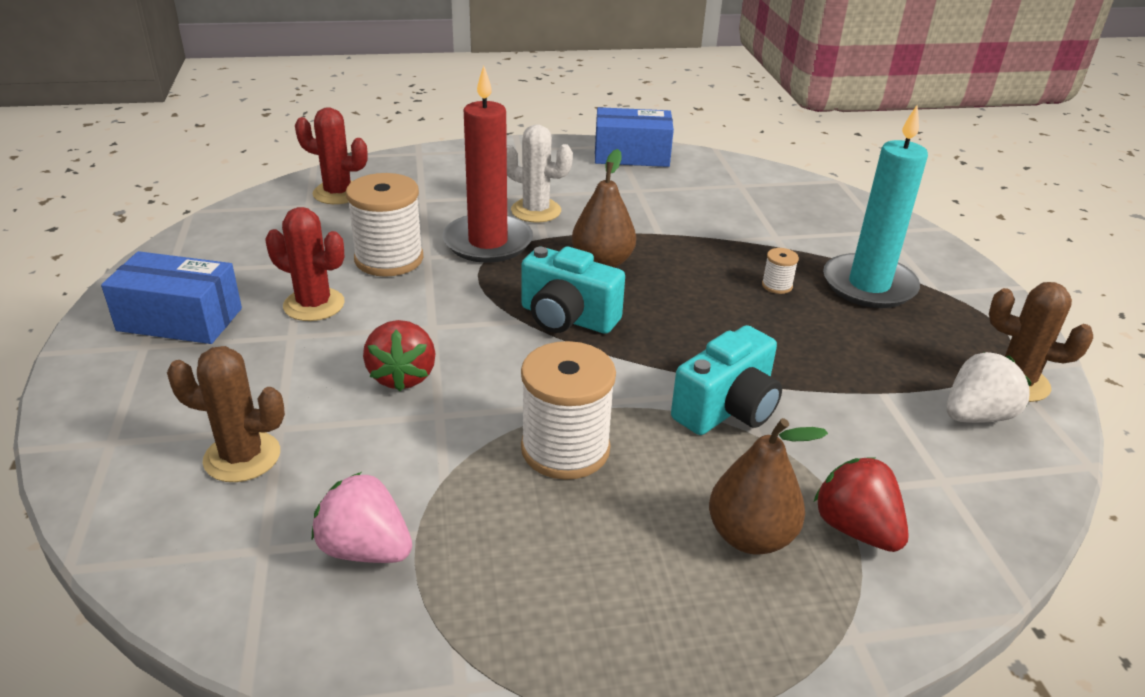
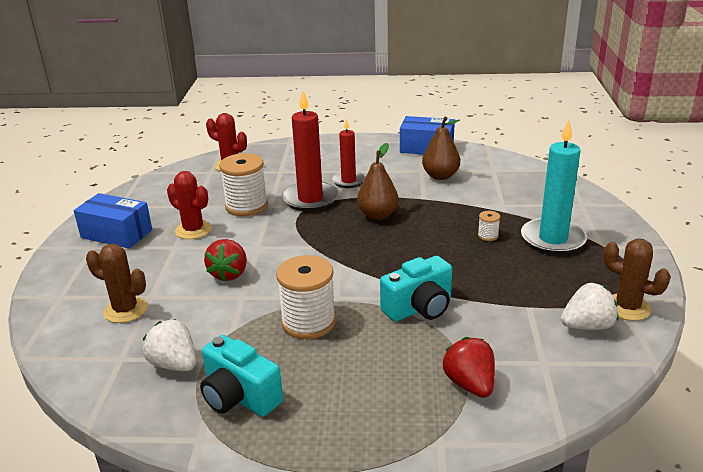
camera: 15 degrees right, 5 degrees down
pink strawberry [312,472,412,563] -> white strawberry [143,319,196,371]
white cactus [507,124,573,223] -> red candle [332,118,365,188]
turquoise camera [521,246,625,334] -> turquoise camera moved to [200,335,283,417]
brown pear [709,418,828,555] -> brown pear moved to [422,117,460,180]

